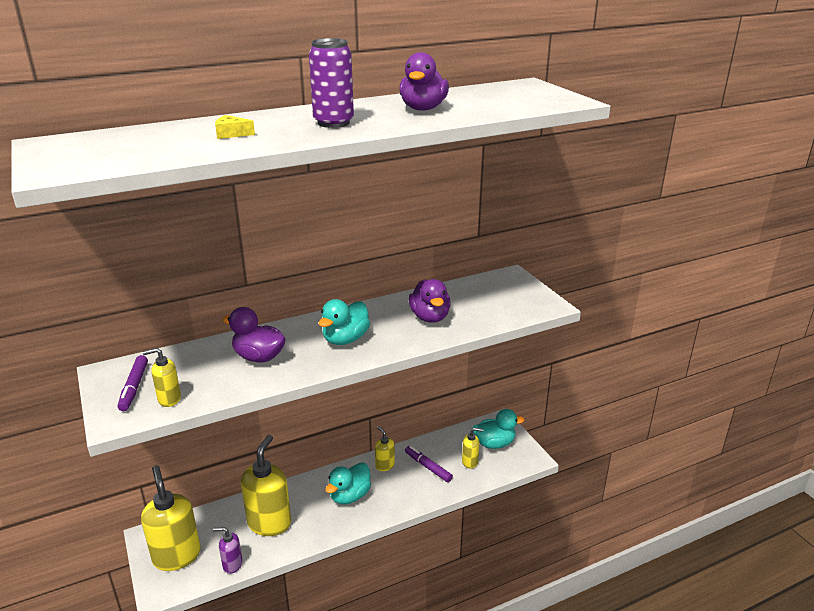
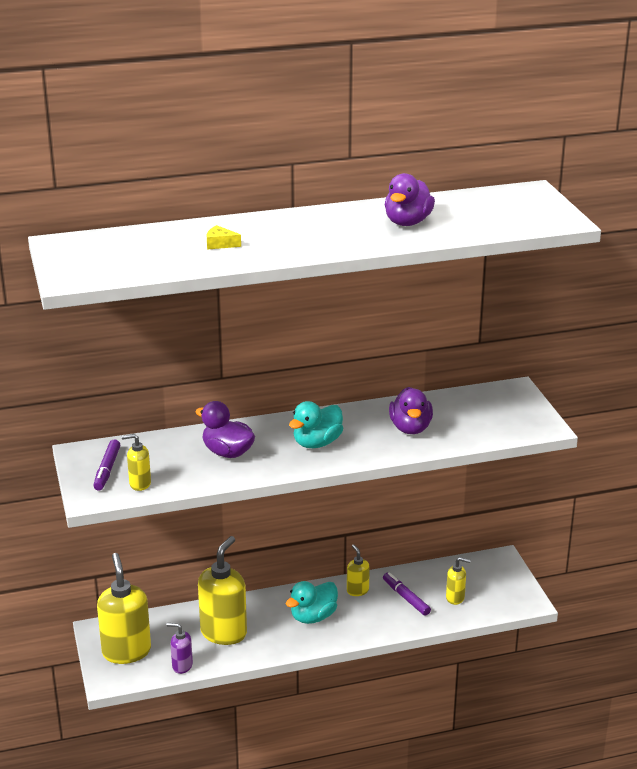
camera: 10 degrees right, 0 degrees up
purple can [309,38,354,128] -> none
turquoise duck [472,409,525,449] -> none

